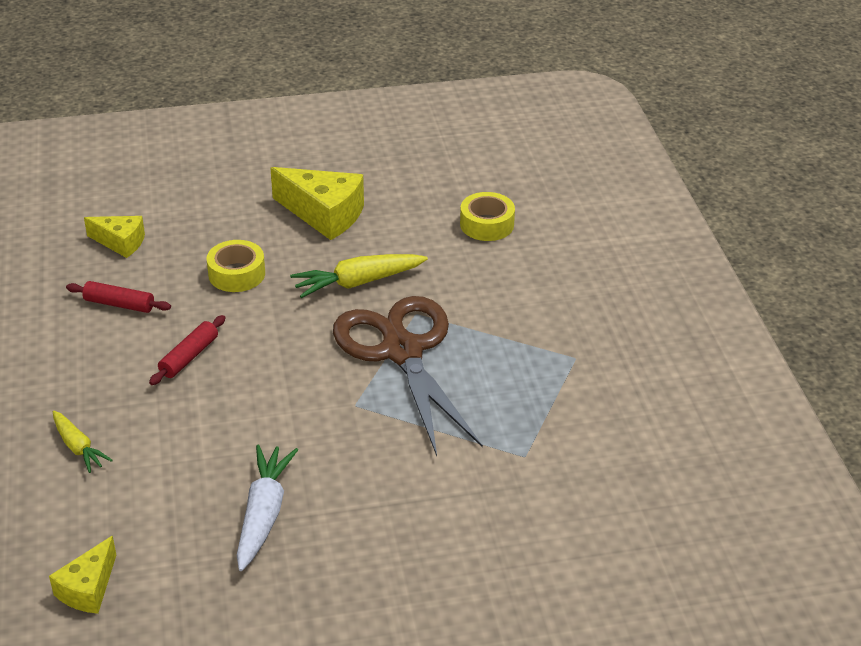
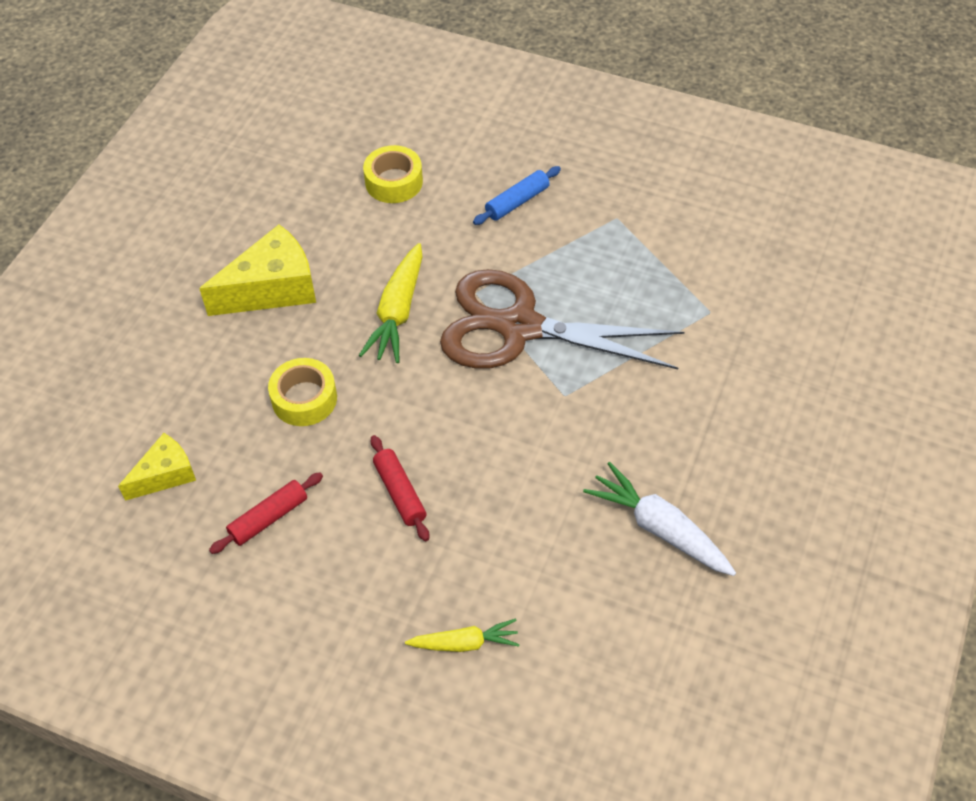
camera: 55 degrees left, 15 degrees up
yellow cheese [49,536,116,614] -> none
none -> blue rolling pin [473,166,561,225]

